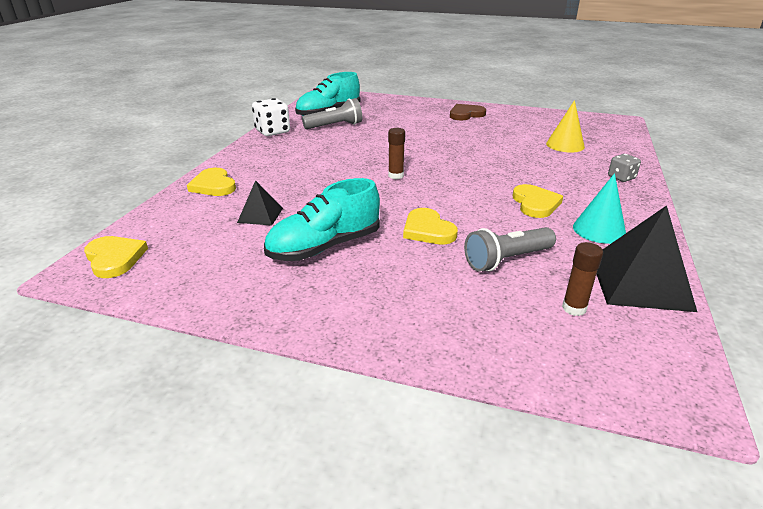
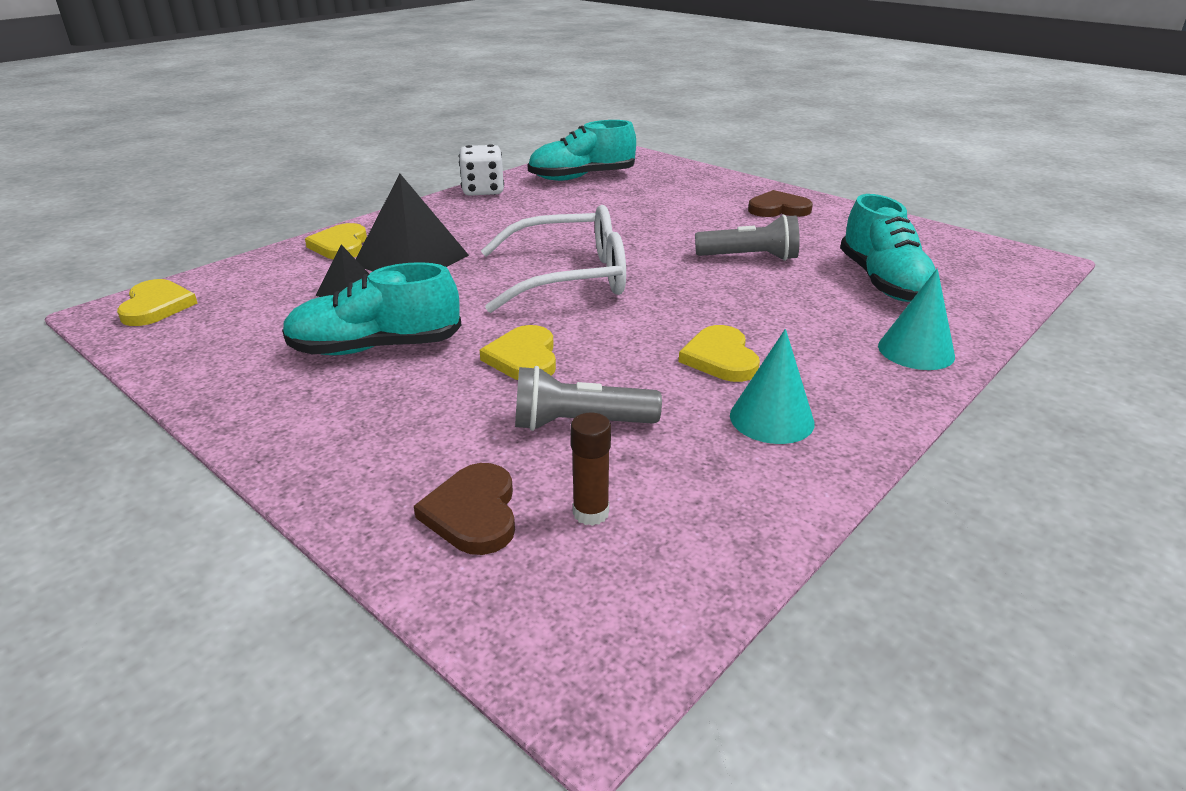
camera: 25 degrees right, 0 degrees up
grey flashlight [302,98,362,129] -> grey flashlight moved to [695,215,800,261]
brown glue stick [388,128,405,179] -> white glasses [481,205,626,313]
yellow heart [513,184,563,218] -> yellow heart turned 150 degrees clockwise [679,325,760,382]
yellow cone [546,100,585,152] -> turquoise shoe [840,194,936,302]
black pyramid [597,205,697,312] -> black pyramid moved to [356,174,469,271]
grey dice [608,154,641,182] -> turquoise cone [878,269,955,370]
none -> brown heart [414,463,515,555]

